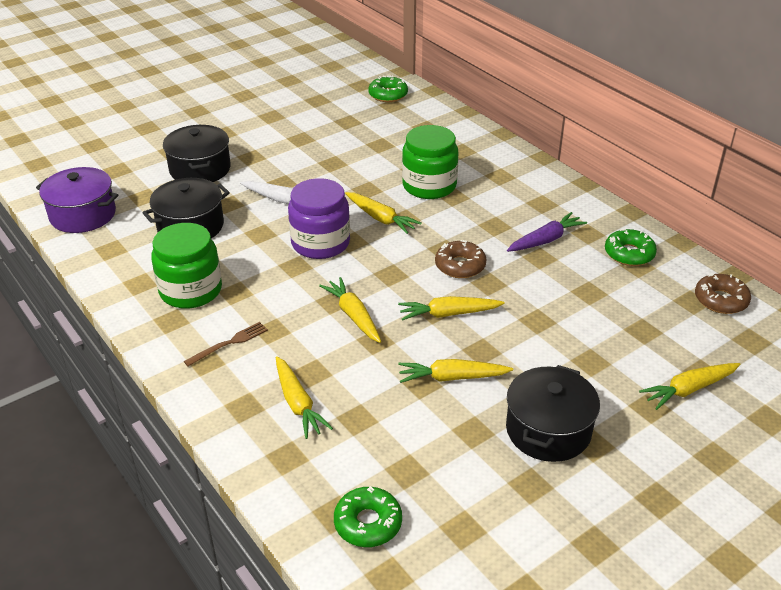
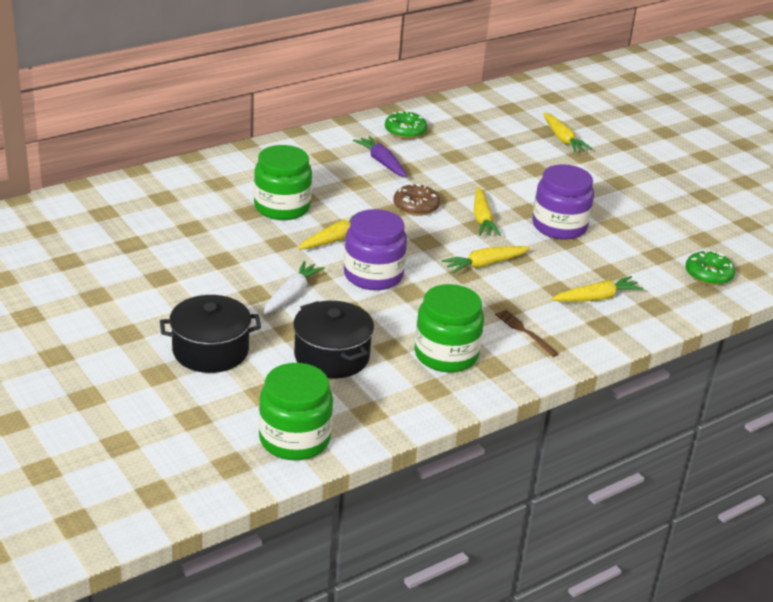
camera: 90 degrees left, 5 degrees down
purple pot [36,167,118,233] -> green jar [259,363,333,460]
green donut [368,75,408,102] -> none
yellow carrot [398,359,513,383] -> purple jar [532,164,594,240]
black pot [506,365,600,462] -> none
brown donut [695,274,751,314] -> none

